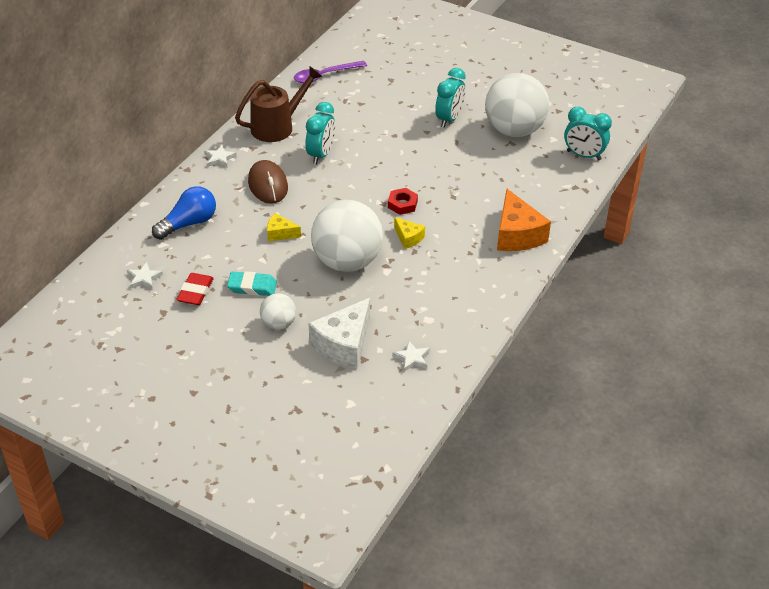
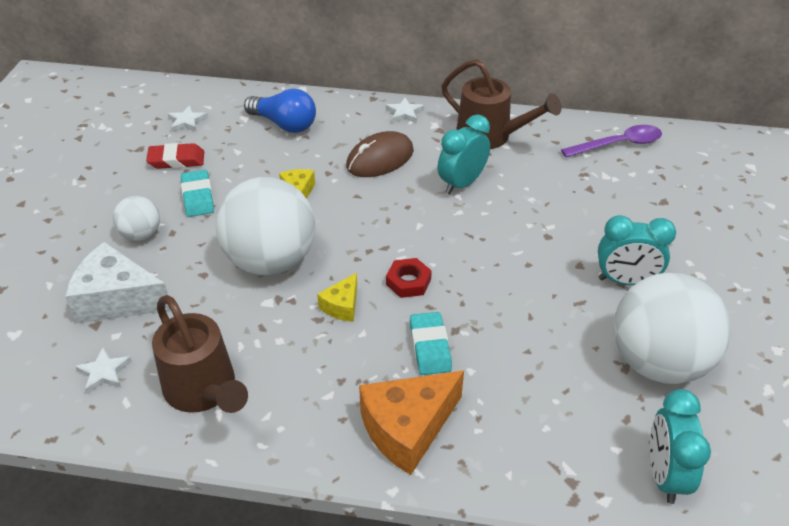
camera: 70 degrees right, 0 degrees up
purple spoon [294,61,367,83] -> purple spoon turned 120 degrees clockwise [561,125,662,157]
turquoise clock [306,102,335,164] -> turquoise clock turned 135 degrees clockwise [438,114,490,194]
none -> brown watering can [152,295,248,413]
none -> turquoise eraser [410,312,452,375]

